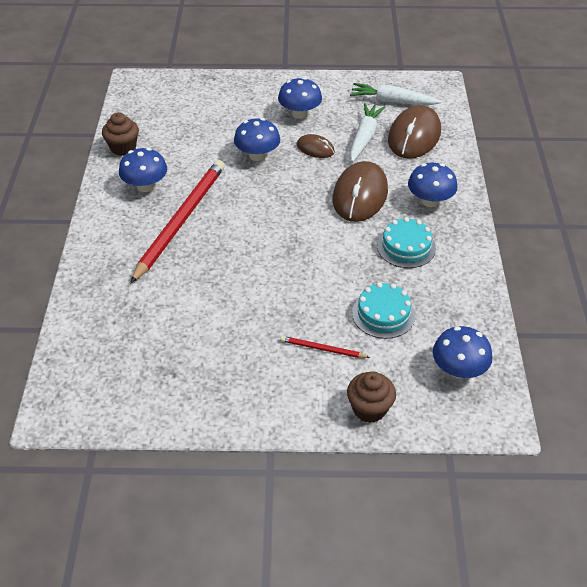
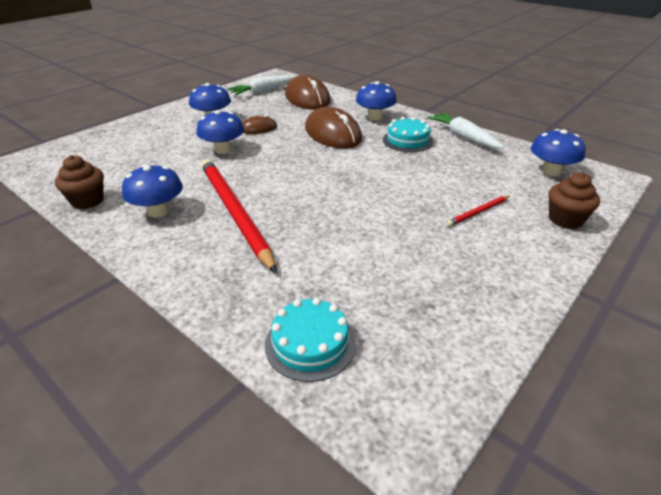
camera: 50 degrees left, 10 degrees down
white carrot [350,103,386,162] -> white carrot moved to [427,113,504,149]
turquoise cake [352,282,415,339] -> turquoise cake moved to [265,298,356,382]

